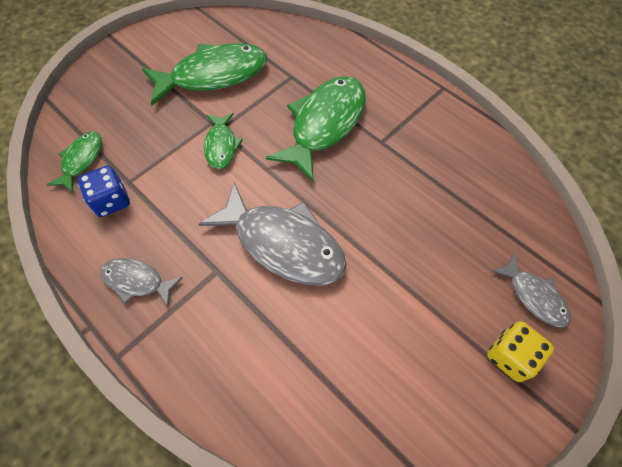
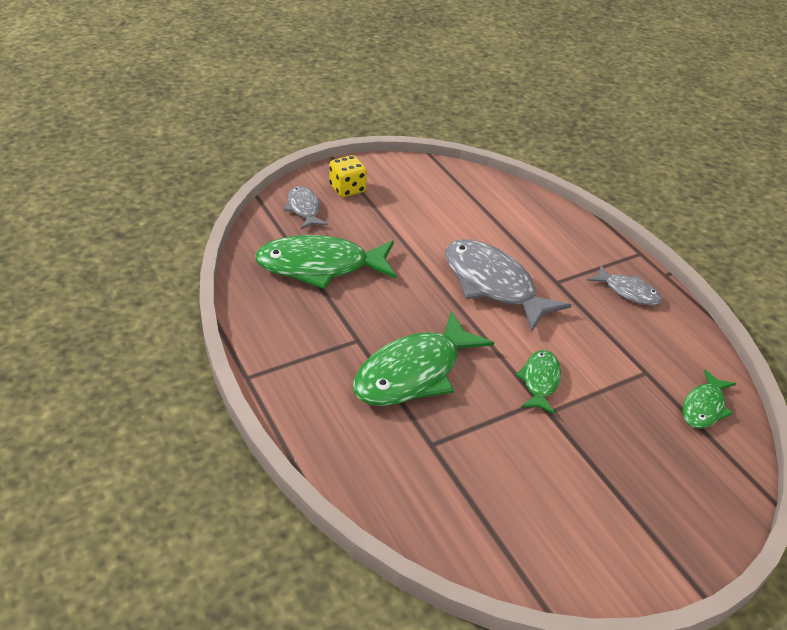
camera: 165 degrees left, 20 degrees down
blue dice [78,166,130,217] -> none
green fish [142,43,267,105] -> green fish moved to [255,235,396,289]

